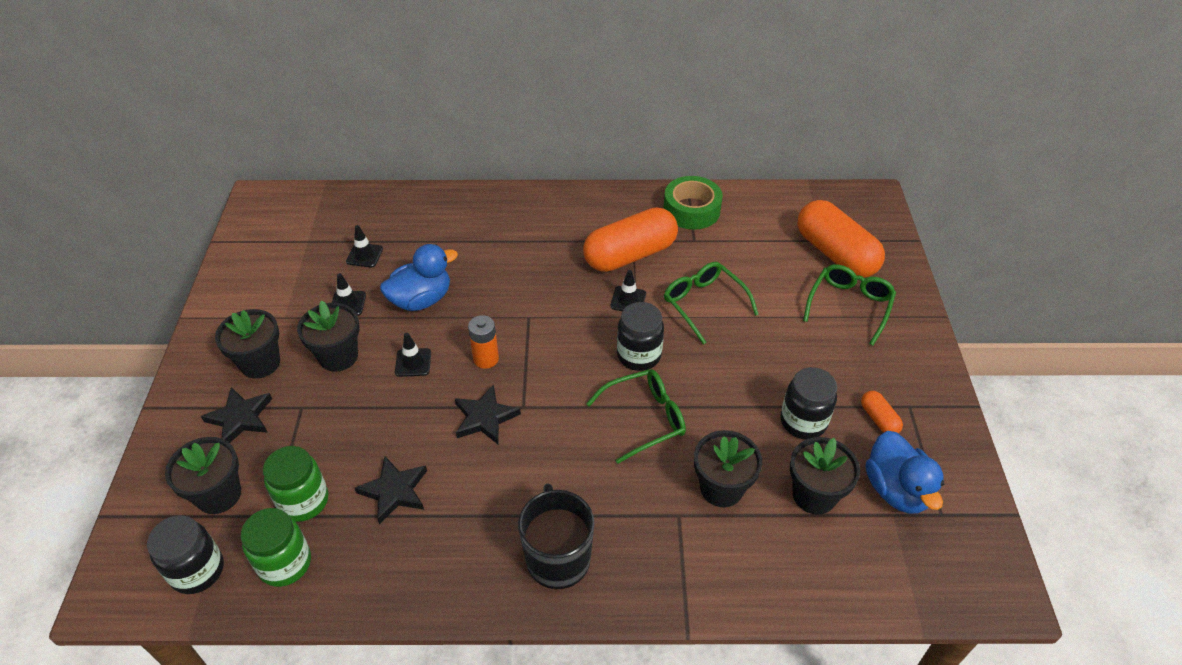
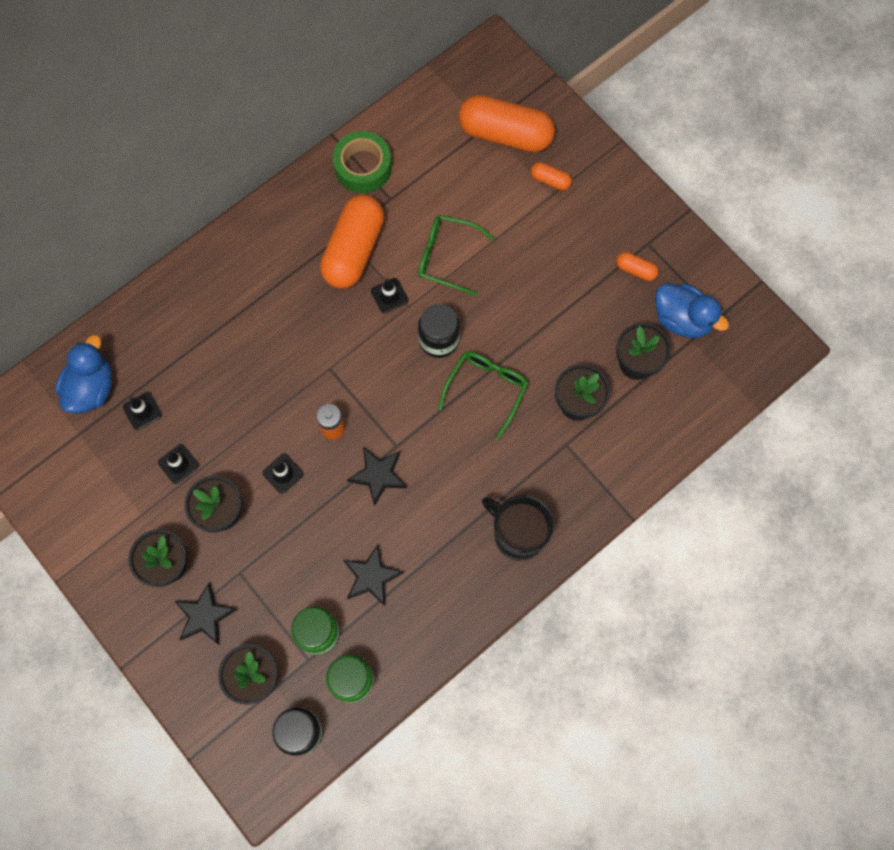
camera: 40 degrees left, 25 degrees up
blue duck [380,244,458,311] -> blue duck moved to [55,335,112,414]
black jar [780,367,837,439] -> none
green glasses [803,264,896,346] -> orange capsule [531,162,572,190]

